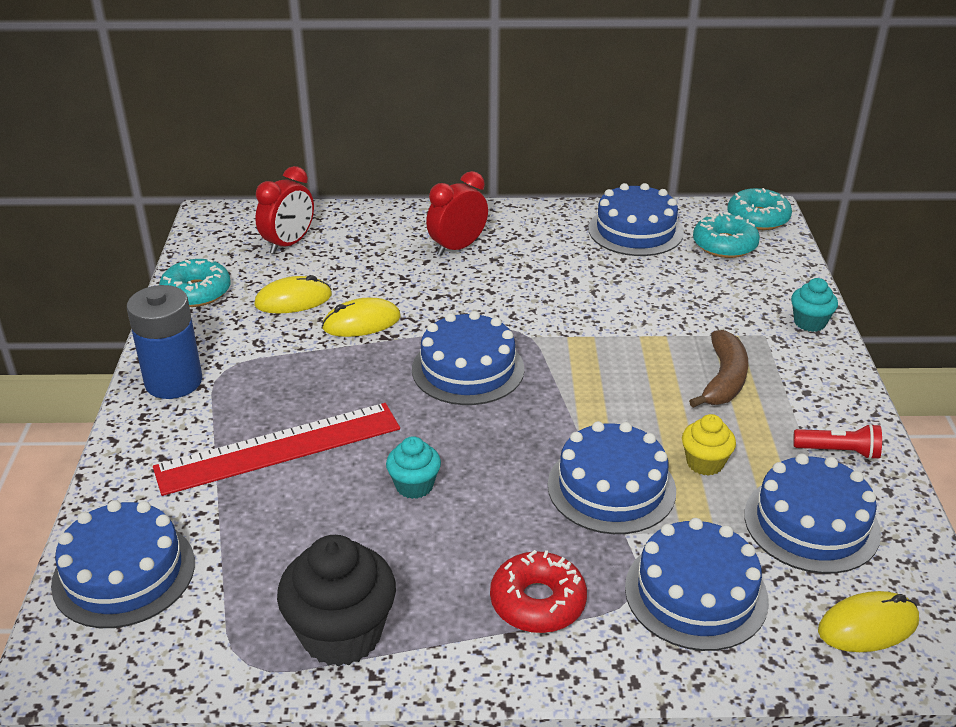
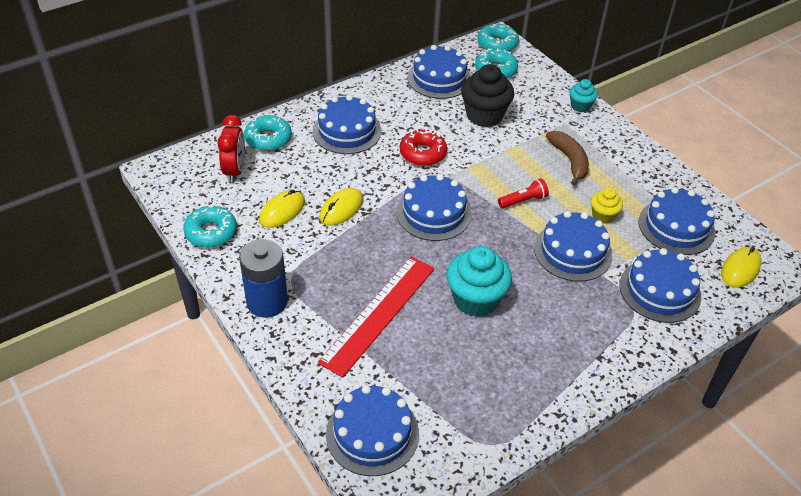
camera: 35 degrees left, 10 degrees up
black cupcake [277,535,396,667] -> black cupcake moved to [461,64,514,127]
turquoise cupcake [386,436,441,499] -> turquoise cupcake [446,246,512,317], size x1.84
red clock [426,171,488,256] -> blue cake [313,95,381,154]
red donut [490,550,587,633] -> red donut moved to [400,129,447,166]
red flashlight [793,424,882,460] -> red flashlight moved to [498,178,549,208]
none -> turquoise donut [244,115,292,151]

